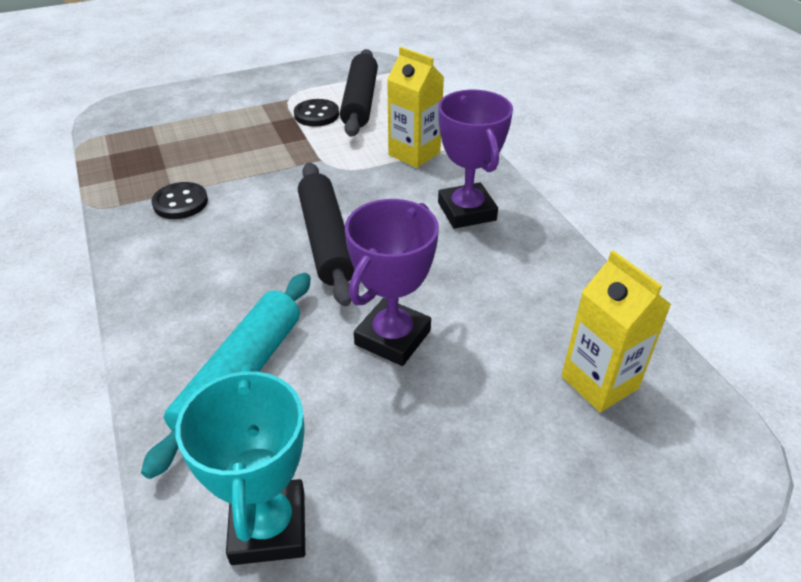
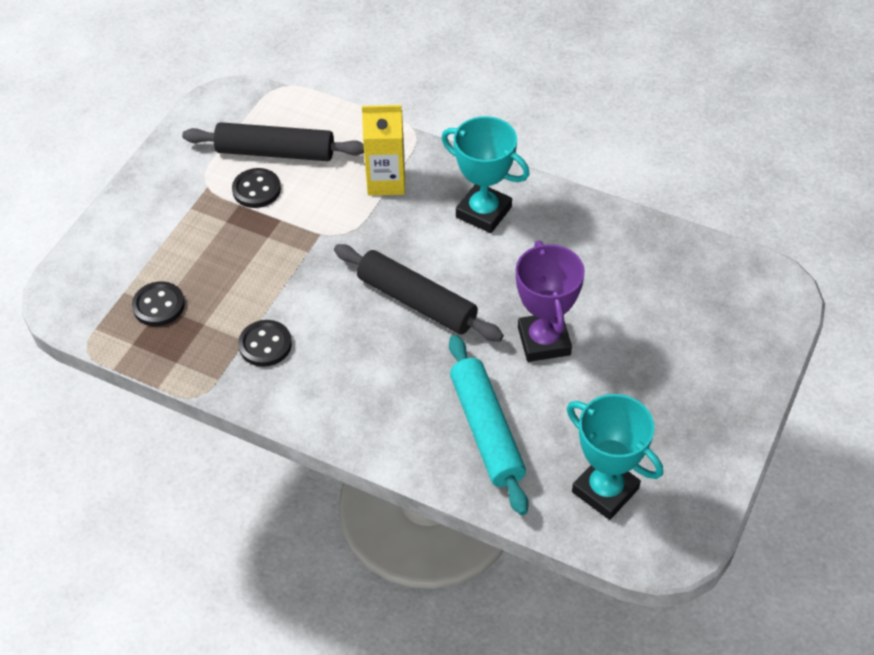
camera: 40 degrees left, 10 degrees up
black rolling pin [340,49,378,137] -> black rolling pin turned 45 degrees counterclockwise [182,122,364,161]
purple trophy [438,90,513,229] -> turquoise trophy [441,116,530,233]
yellow carton [561,250,672,412] -> none
none -> black button [132,281,185,326]

